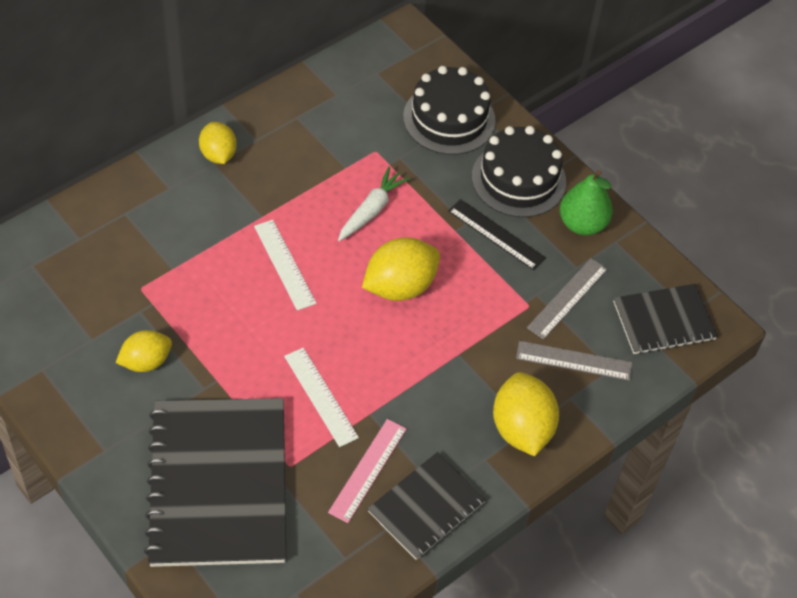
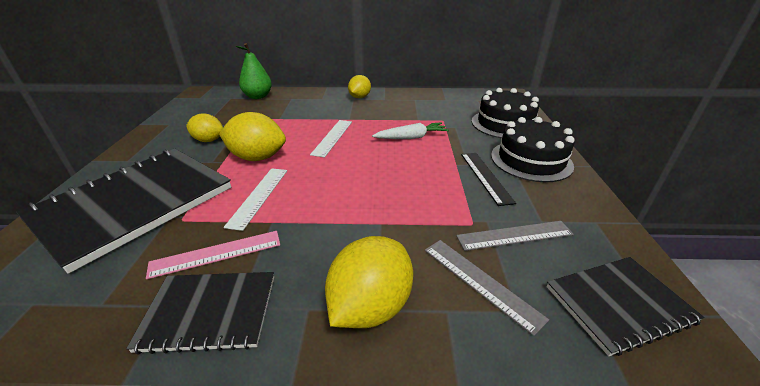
camera: 45 degrees right, 20 degrees down
yellow lemon [362,237,440,301] -> yellow lemon moved to [219,112,286,161]
green pear [560,170,613,235] -> green pear moved to [236,43,272,99]
black notebook [613,284,718,355] -> black notebook turned 45 degrees counterclockwise [547,257,705,356]

